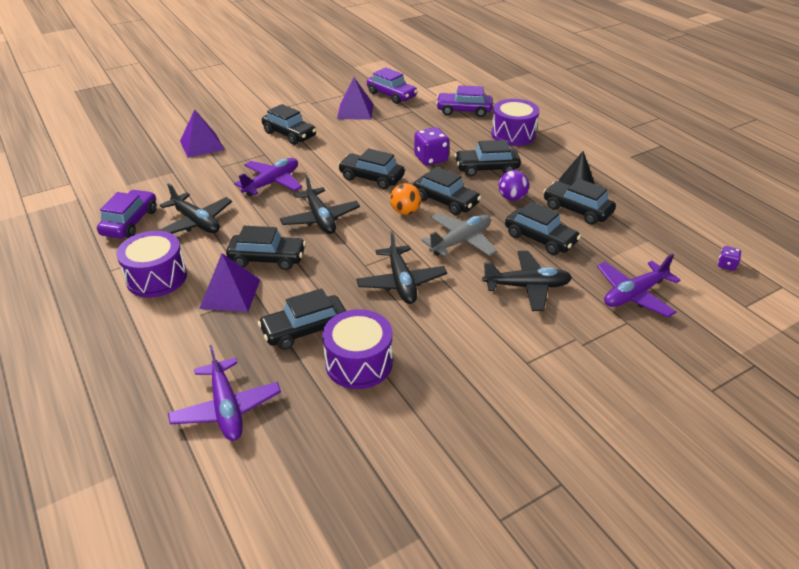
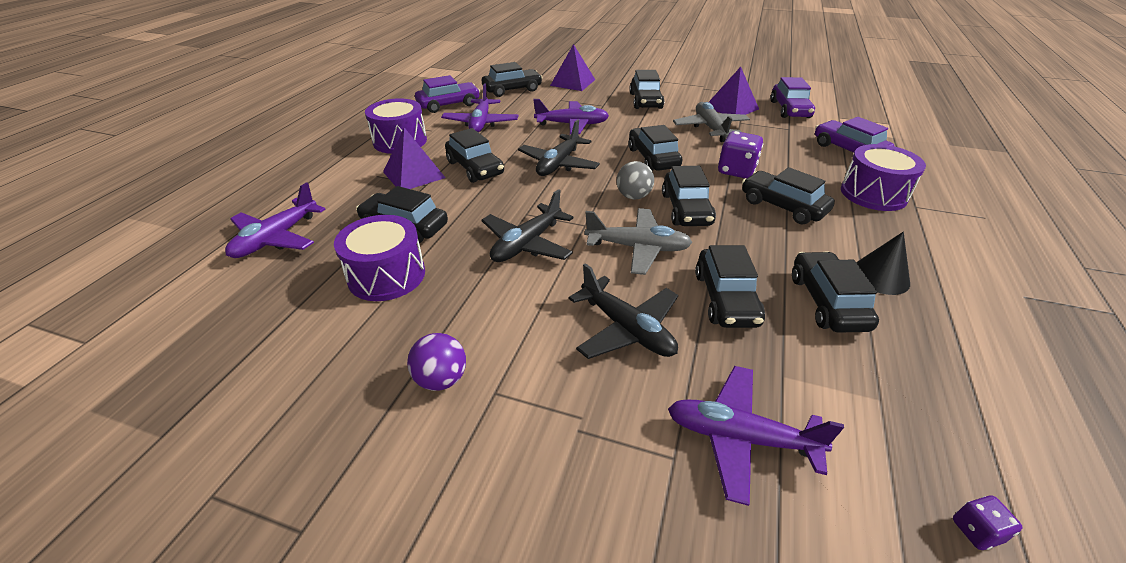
camera: 50 degrees right, 0 degrees up
black plane [158,183,232,234] -> purple plane [441,83,518,132]
orange ball [390,183,421,215] -> grey ball [616,161,654,200]
purple ball [498,170,529,201] -> purple ball moved to [407,333,466,391]
none -> black car [482,62,543,97]
none -> grey plane [673,102,750,142]

